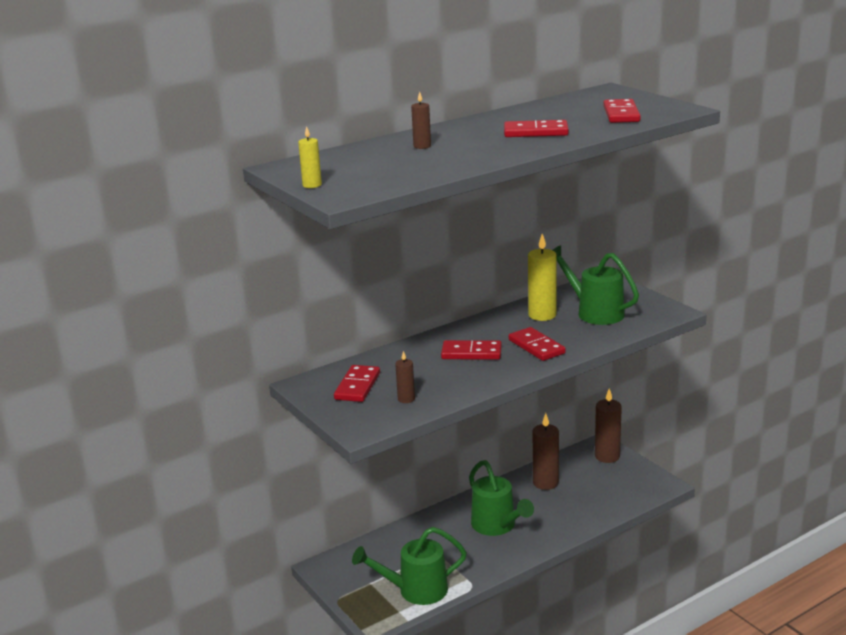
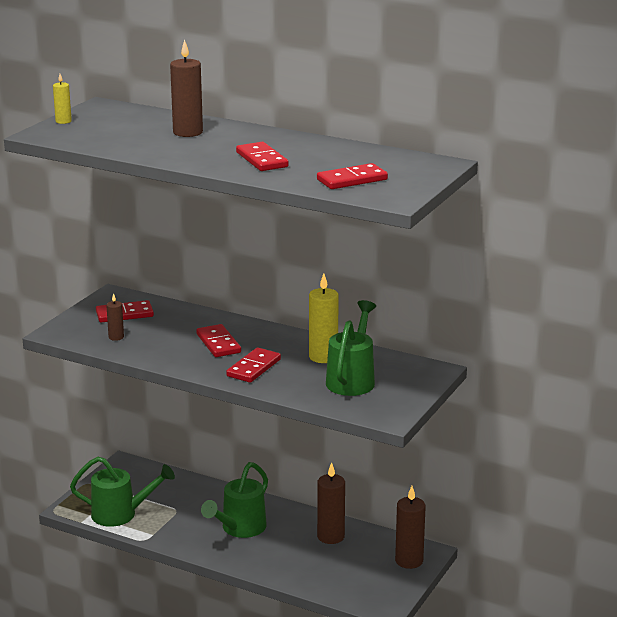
camera: 60 degrees right, 0 degrees up
green watering can [352,527,467,605] -> green watering can turned 135 degrees clockwise [70,457,175,527]
brown candle [411,91,431,149] -> brown candle [170,39,203,137], size x1.84

